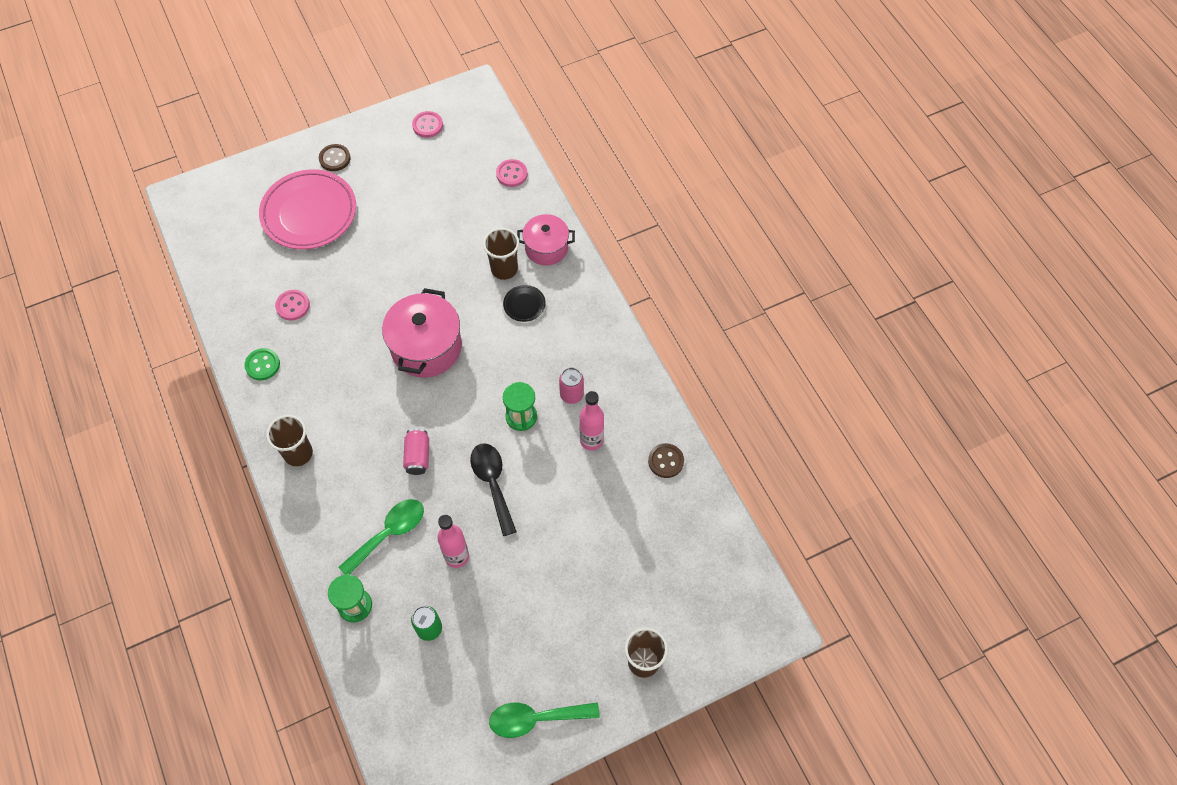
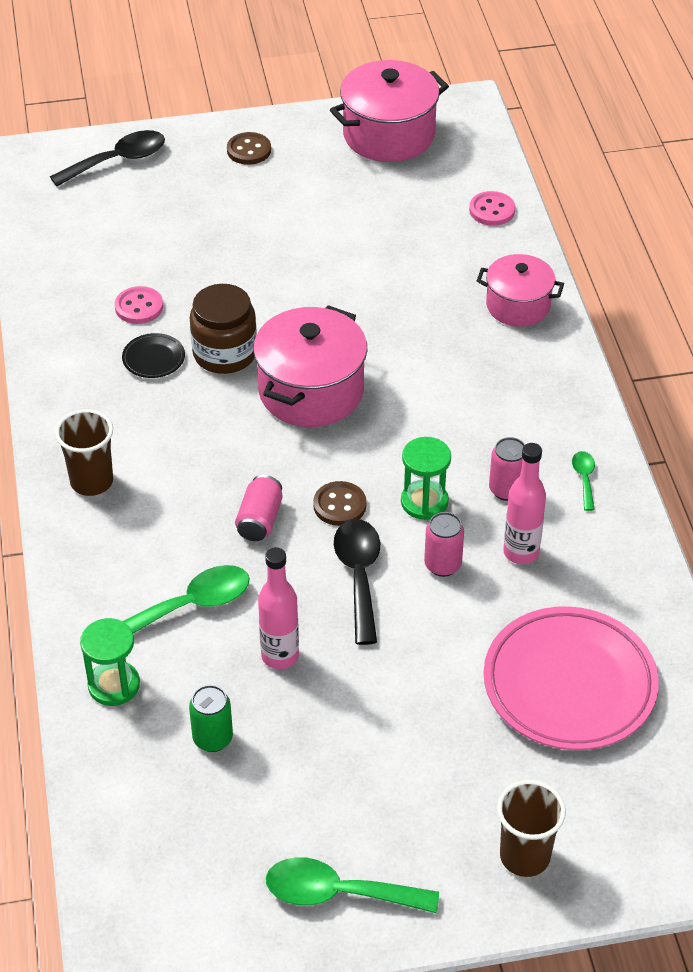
camera: 15 degrees right, 15 degrees down
green button [244,348,280,380] -> none
pink plate [259,169,356,250] -> pink plate moved to [484,606,659,750]
pink button [412,111,443,138] -> pink pot [330,60,449,162]
brown cup [483,228,519,280] -> none
black plate [503,285,546,322] -> black plate moved to [122,333,185,378]
brown button [648,443,684,478] -> brown button moved to [313,481,366,526]
none -> black spoon [50,130,165,186]
none -> brown jar [190,284,257,374]
none -> pink can [424,512,464,577]
none -> green spoon [572,451,595,511]

